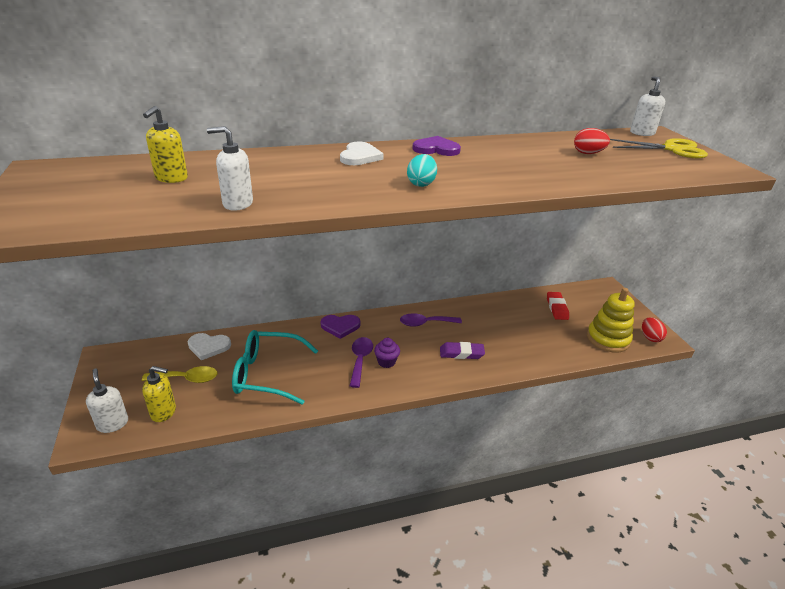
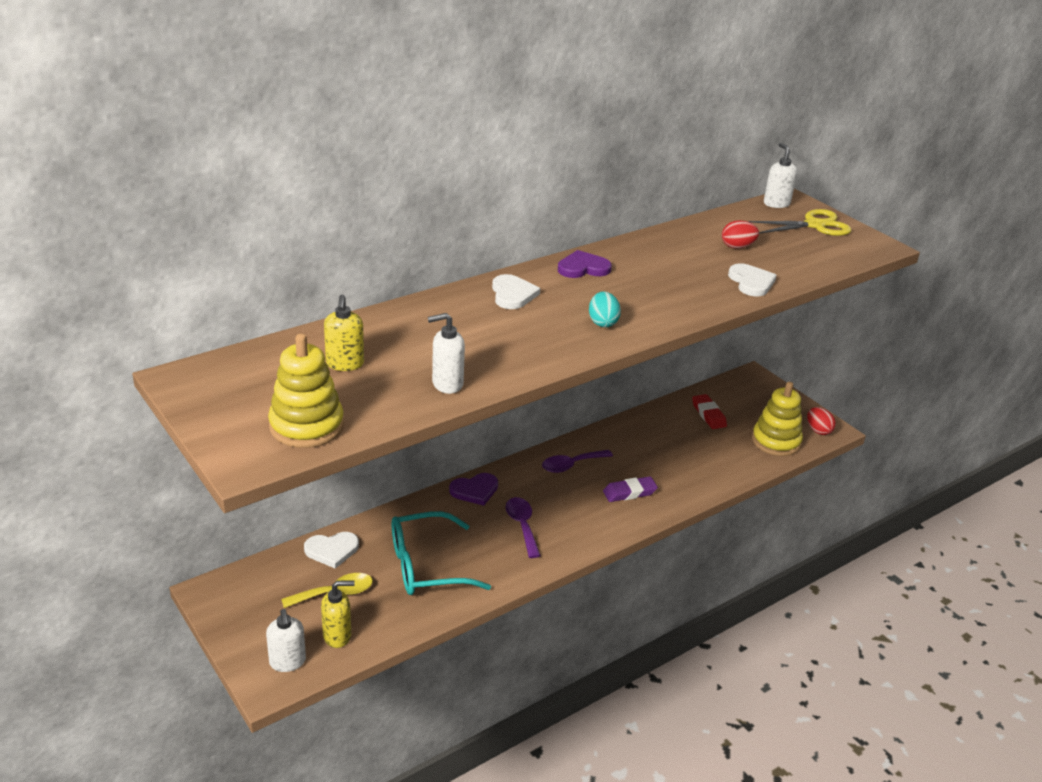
camera: 20 degrees left, 0 degrees up
white soap dispenser [86,368,128,433] -> white soap dispenser turned 150 degrees counterclockwise [266,609,306,672]
purple cupcake [374,338,400,368] -> none
none -> yellow stacking toy [268,334,344,448]
none -> white heart [728,263,777,296]

